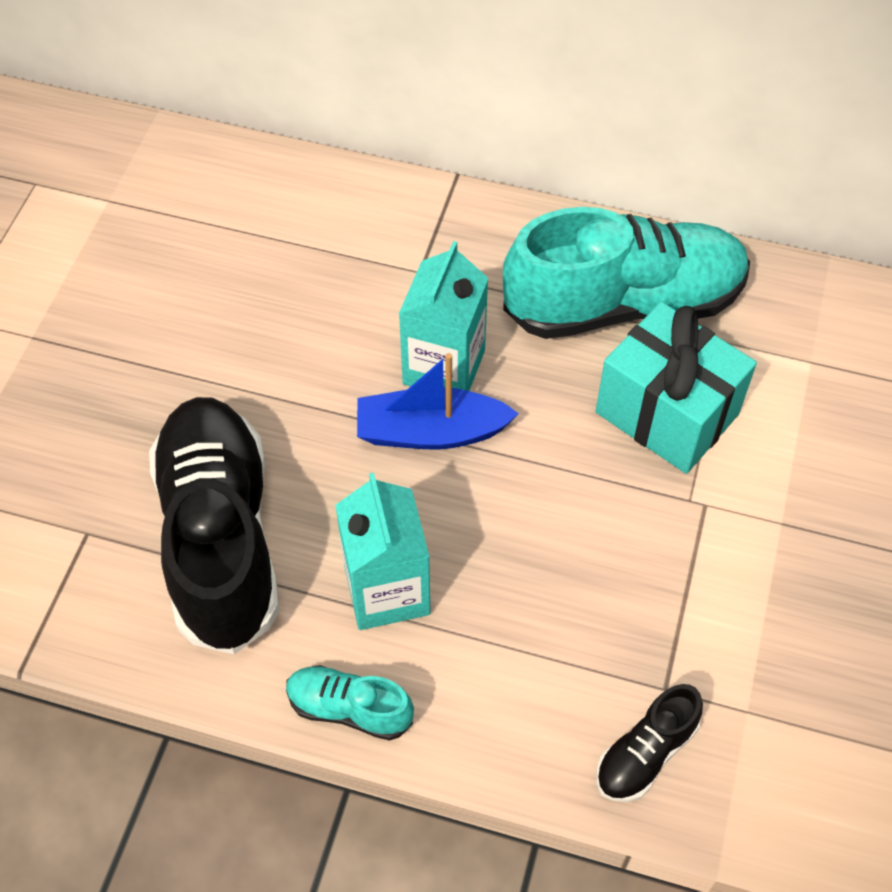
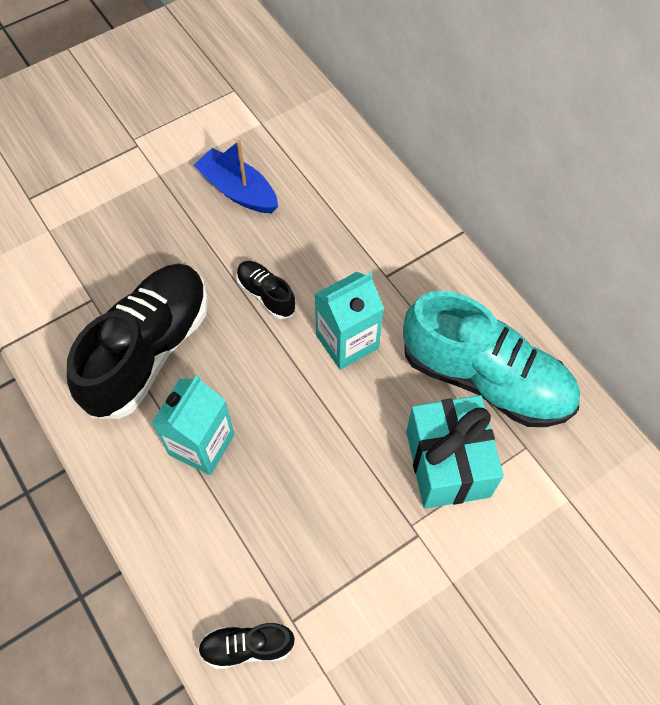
camera: 40 degrees right, 5 degrees up
turquoise shoe [286,665,414,741] -> none
blue boat [357,353,519,449] -> blue boat moved to [193,140,278,213]
none -> black shoe [236,261,296,319]

